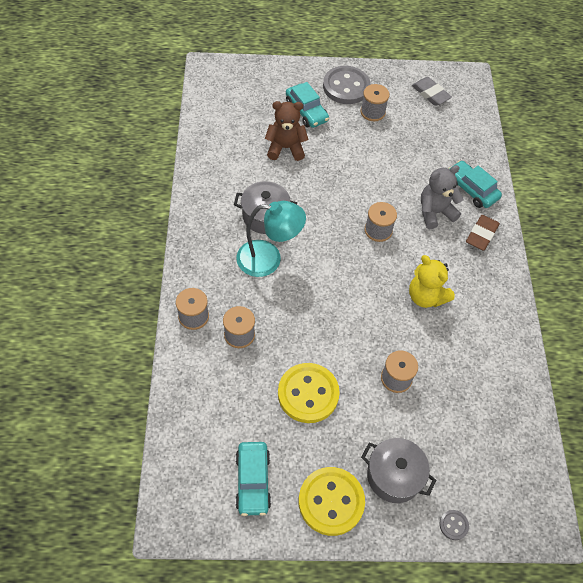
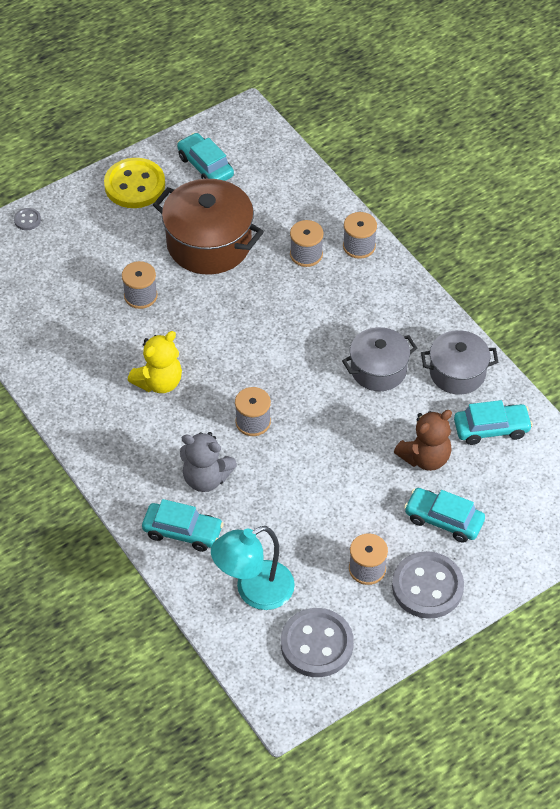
camera: 150 degrees right, 5 degrees down
turquoise lamp [236,201,306,277] -> turquoise lamp moved to [211,526,295,610]
yellow button [278,363,340,423] -> brown pot [153,179,264,275]
grey pot [361,438,437,503] -> grey pot moved to [421,330,498,395]
yellow teddy bear [409,255,455,308] -> yellow teddy bear turned 120 degrees clockwise [128,331,182,393]
grey eraser [412,77,452,106] -> grey button [281,608,354,677]
grey teddy bear [421,165,464,229] -> grey teddy bear turned 75 degrees clockwise [180,432,237,492]
brown eraser [466,215,500,251] -> none
none -> turquoise car [454,400,533,445]

